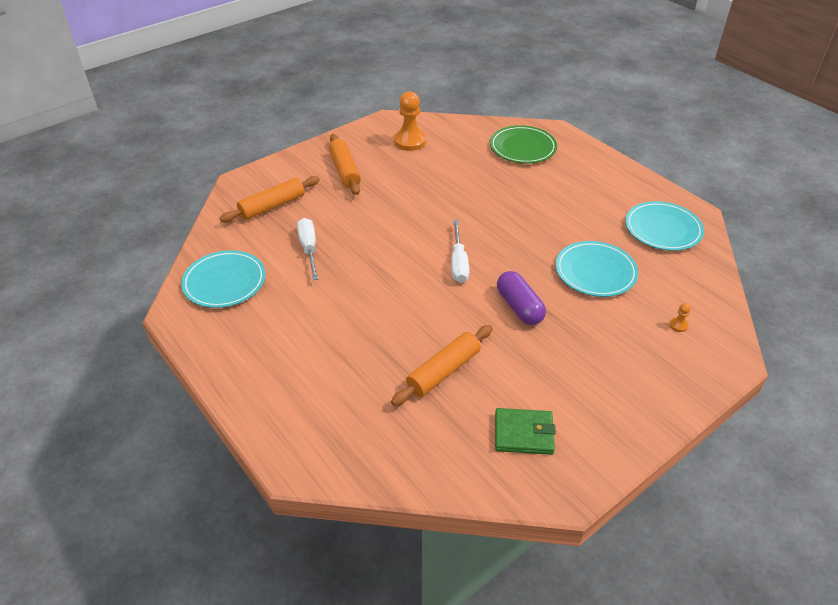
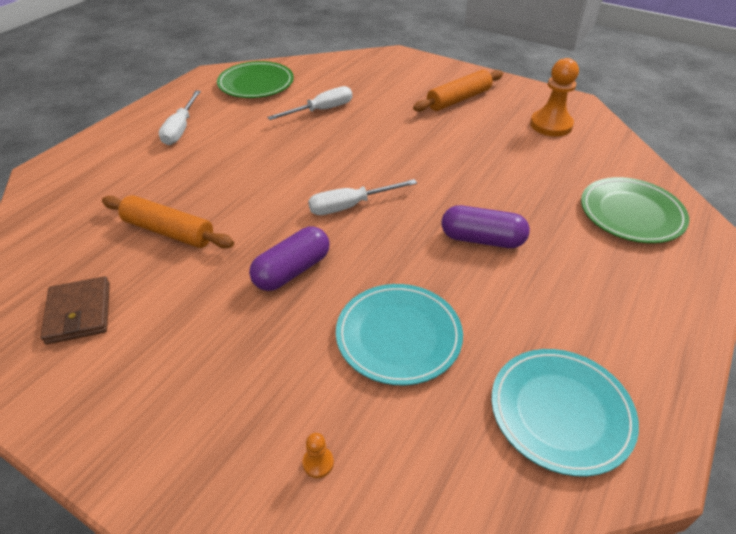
camera: 70 degrees right, 0 degrees up
turquoise plate [181,250,266,308] -> green plate [217,61,294,98]
orange rolling pin [219,176,320,222] -> none
green wallet [495,408,556,455] -> brown wallet [41,276,110,344]
none -> white screwdriver [159,91,201,145]
none -> purple capsule [442,205,530,248]

